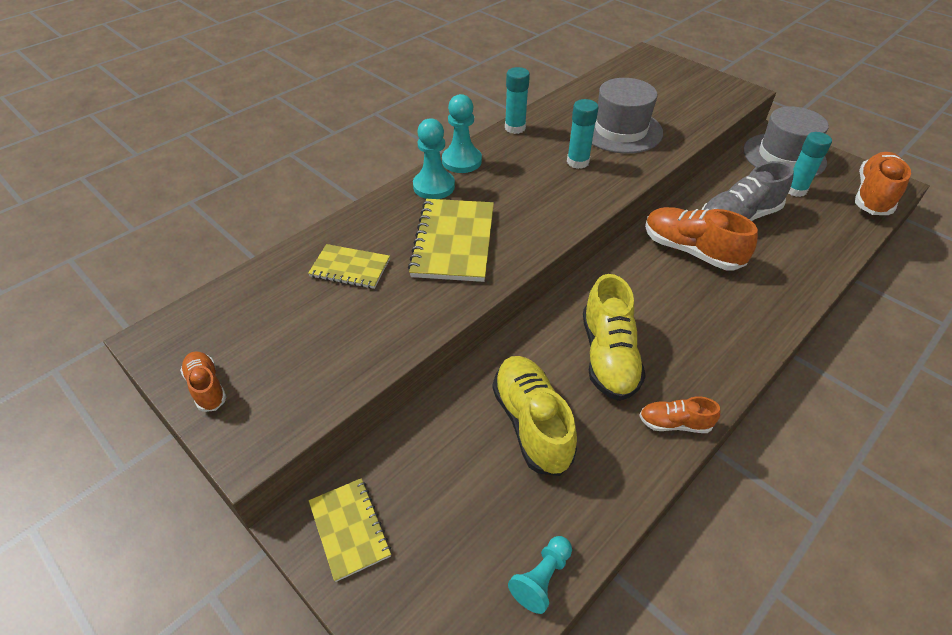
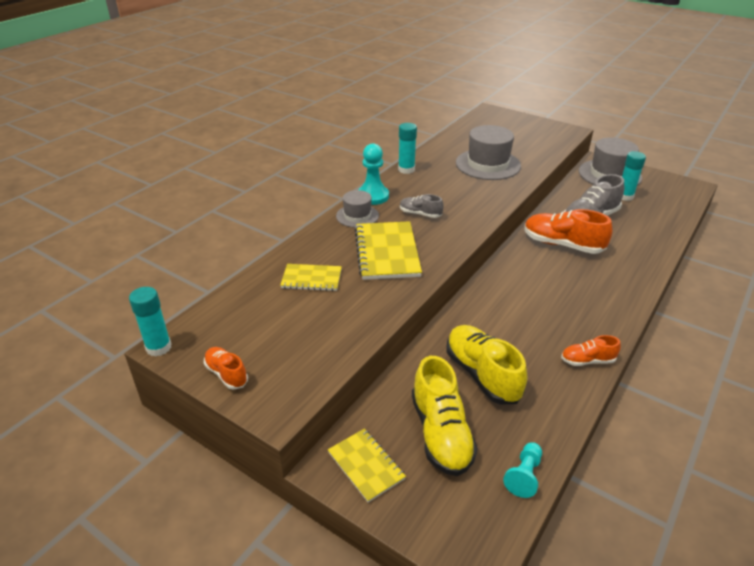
camera: 10 degrees left, 10 degrees down
turquoise pawn [413,118,455,199] -> grey hat [336,190,379,228]
turquoise glue stick [567,99,598,169] -> turquoise glue stick moved to [129,287,171,357]
yellow shoe [583,274,646,401] -> yellow shoe moved to [412,356,478,476]
orange shoe [855,152,911,215] -> none
none -> grey shoe [400,194,444,218]

